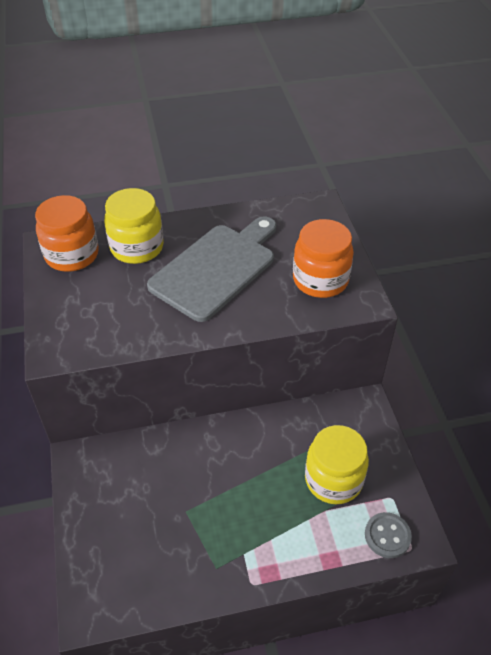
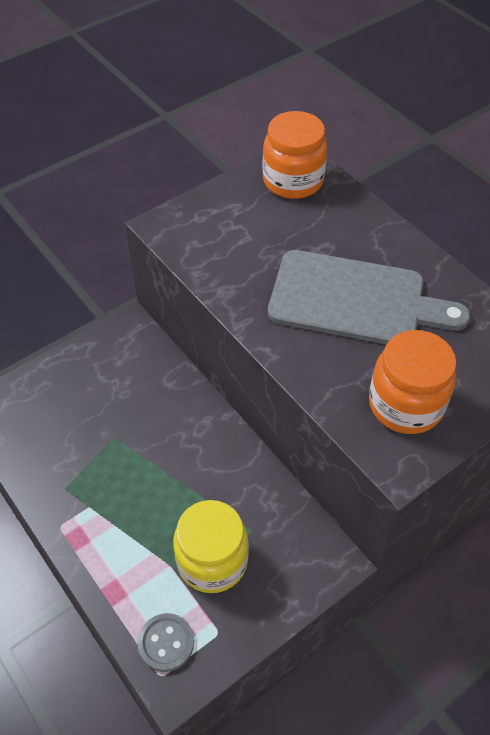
camera: 65 degrees right, 5 degrees up
yellow jar [104,188,164,264] -> none

